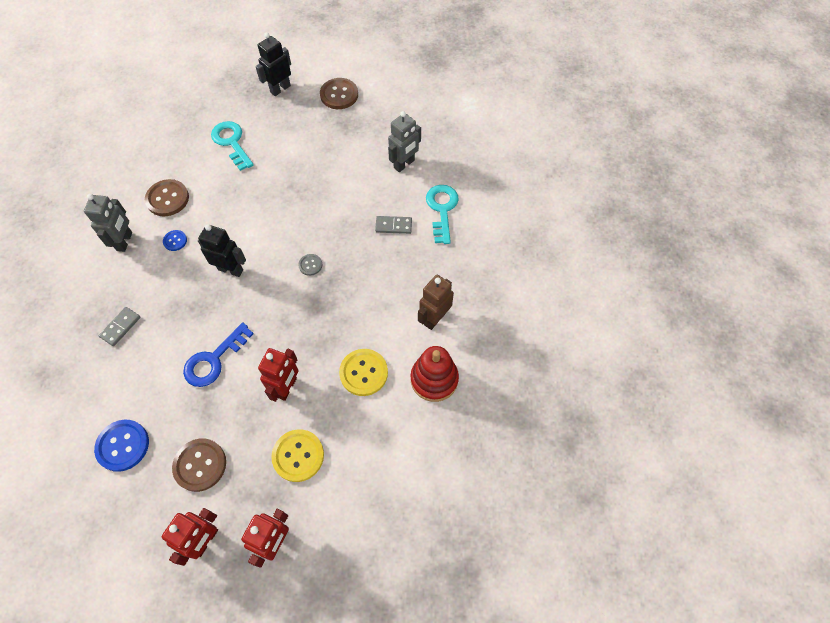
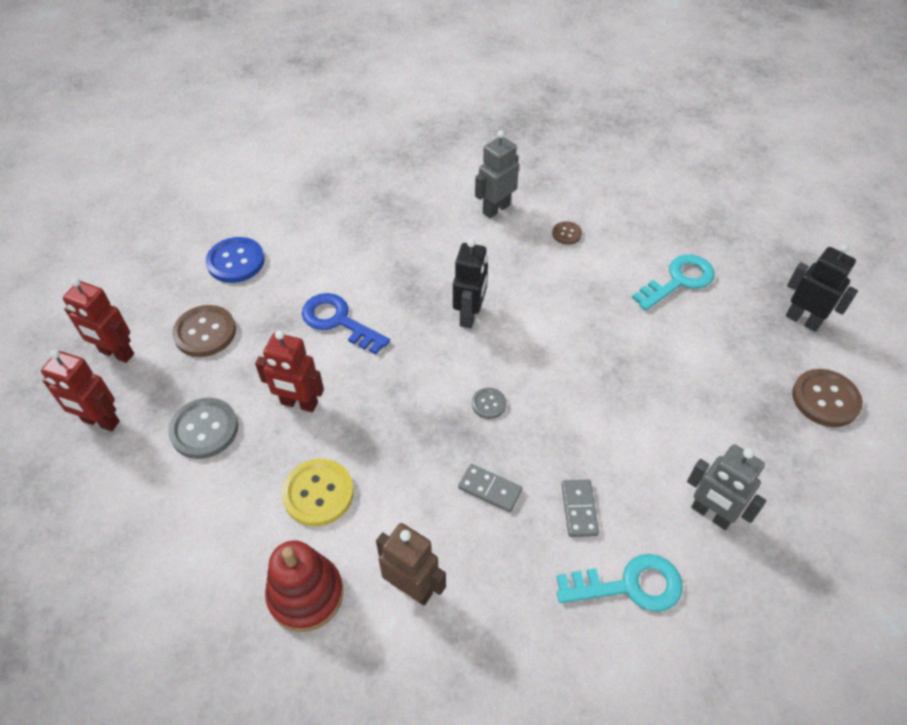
camera: 85 degrees right, 10 degrees down
grey robot [84,194,132,252] -> grey robot turned 135 degrees clockwise [475,130,519,218]
grey domino [99,307,141,346] -> grey domino moved to [458,464,522,512]
brown button [145,179,189,216] -> brown button [552,221,582,245], size x0.53
blue button [163,230,187,251] -> none
yellow button [271,429,324,482] -> grey button [168,398,238,459]

